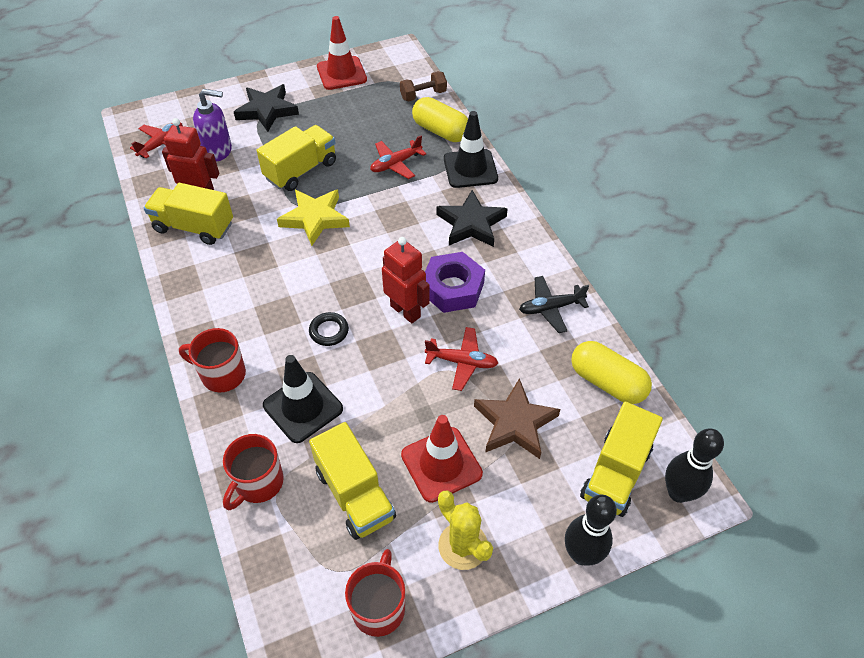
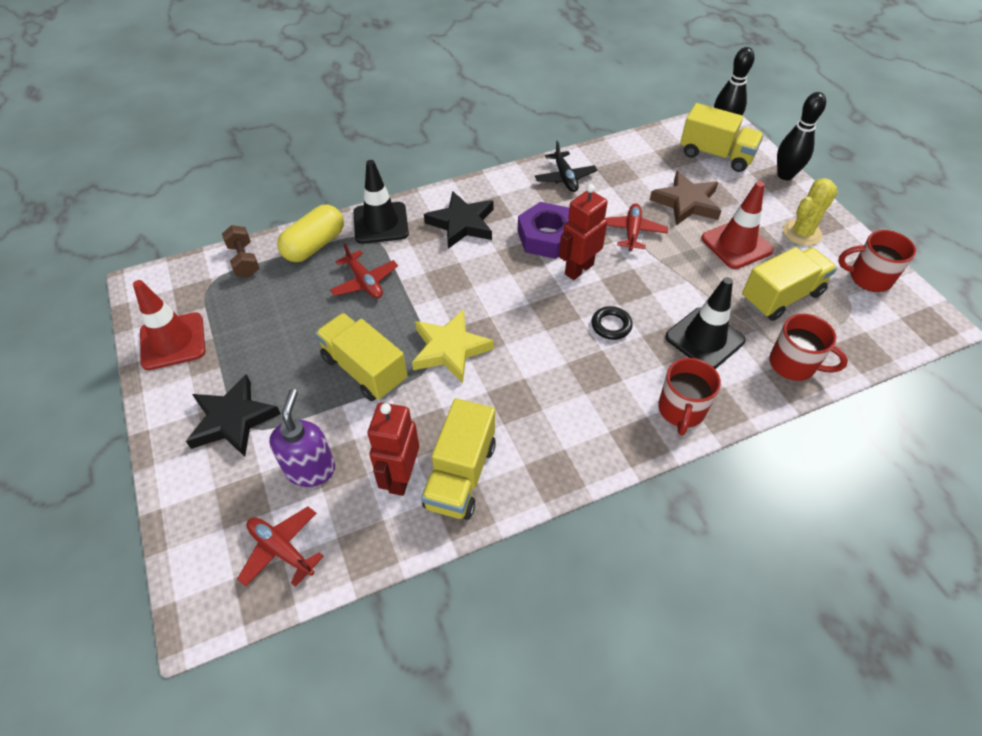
camera: 90 degrees left, 0 degrees up
yellow capsule [571,341,652,404] -> none

